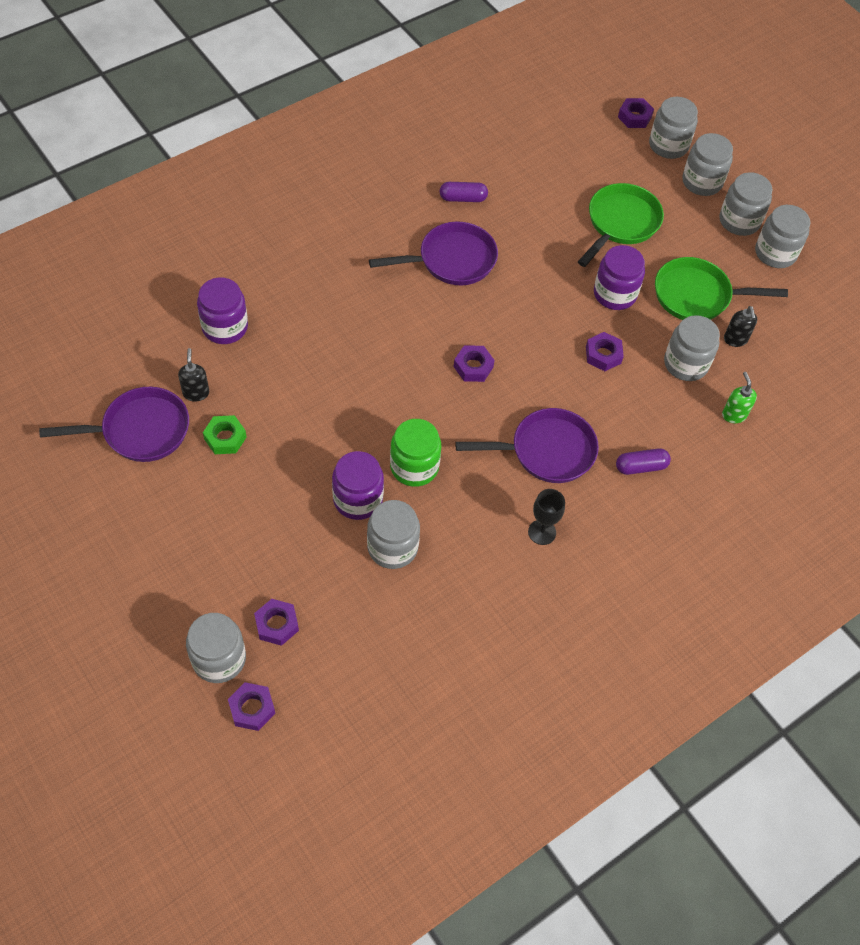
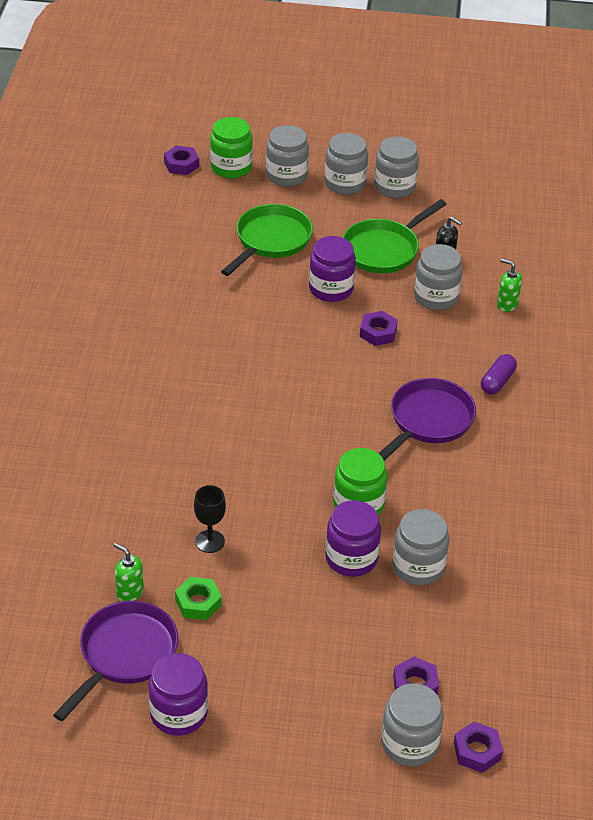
camera: 45 degrees left, 15 degrees down
black soap dispenser [178,348,209,402] -> green soap dispenser [114,543,144,602]
purple jar [197,277,248,344] -> purple jar moved to [148,653,208,736]
purple pan [369,222,498,285] -> none
purple capsule [440,182,488,202] -> none
purple nut [454,345,495,382] -> none
black goblet [528,489,565,545] -> black goblet moved to [194,485,226,553]
green pan [578,183,664,267] -> green pan turned 45 degrees clockwise [221,204,313,276]
grey jar [649,97,698,159] -> green jar [210,117,253,179]

